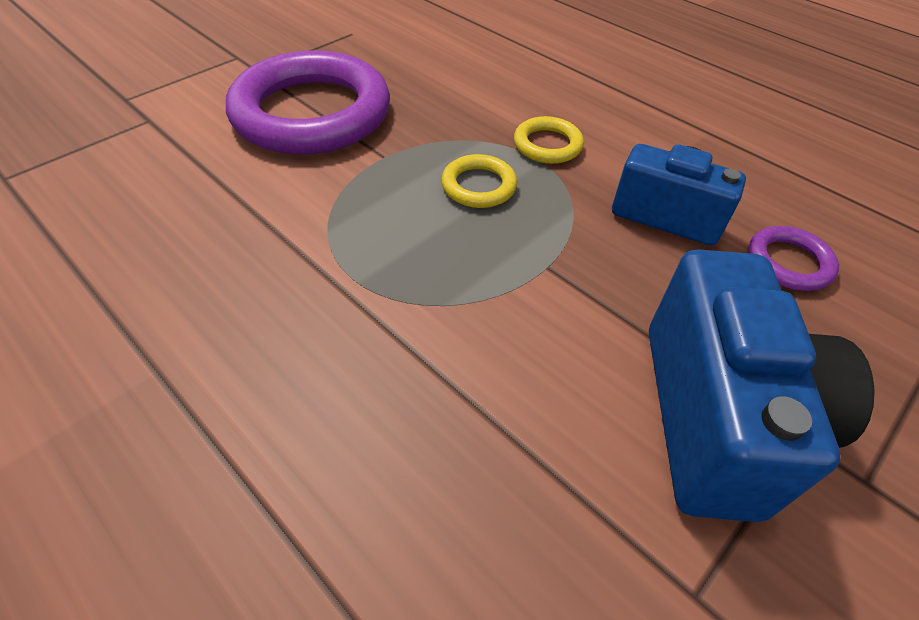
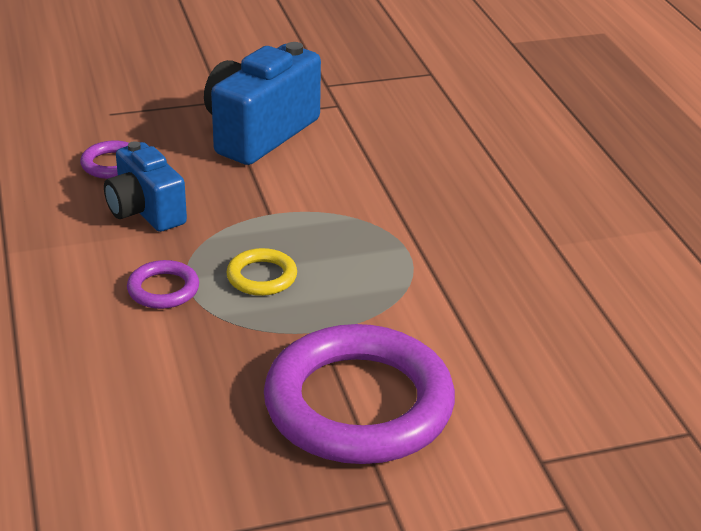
camera: 150 degrees left, 15 degrees down
yellow ring [514,116,584,164] -> purple ring [127,260,199,309]

